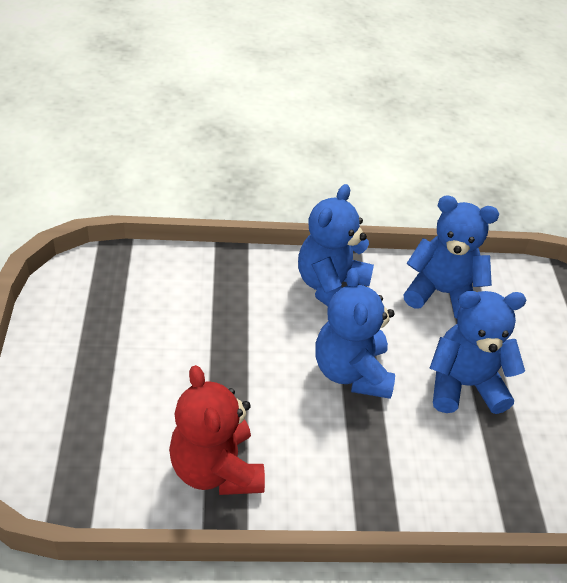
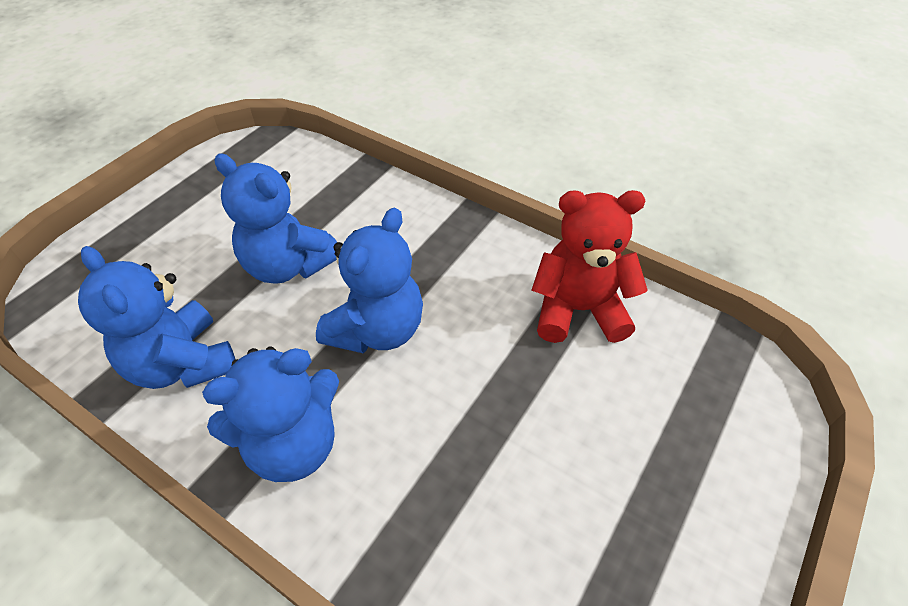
camera: 140 degrees left, 5 degrees up
red teddy bear [169,365,265,495] -> red teddy bear turned 105 degrees counterclockwise [531,190,648,343]

